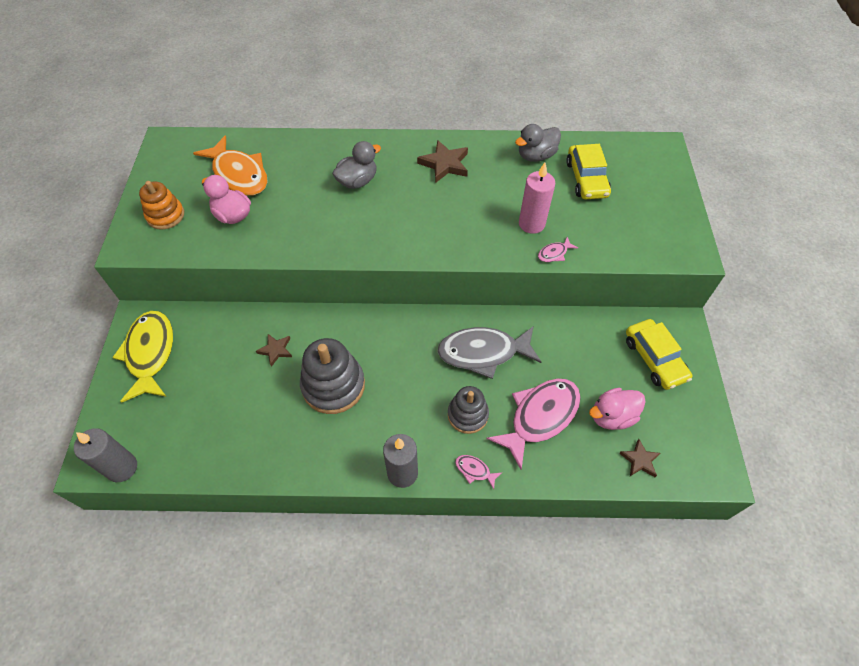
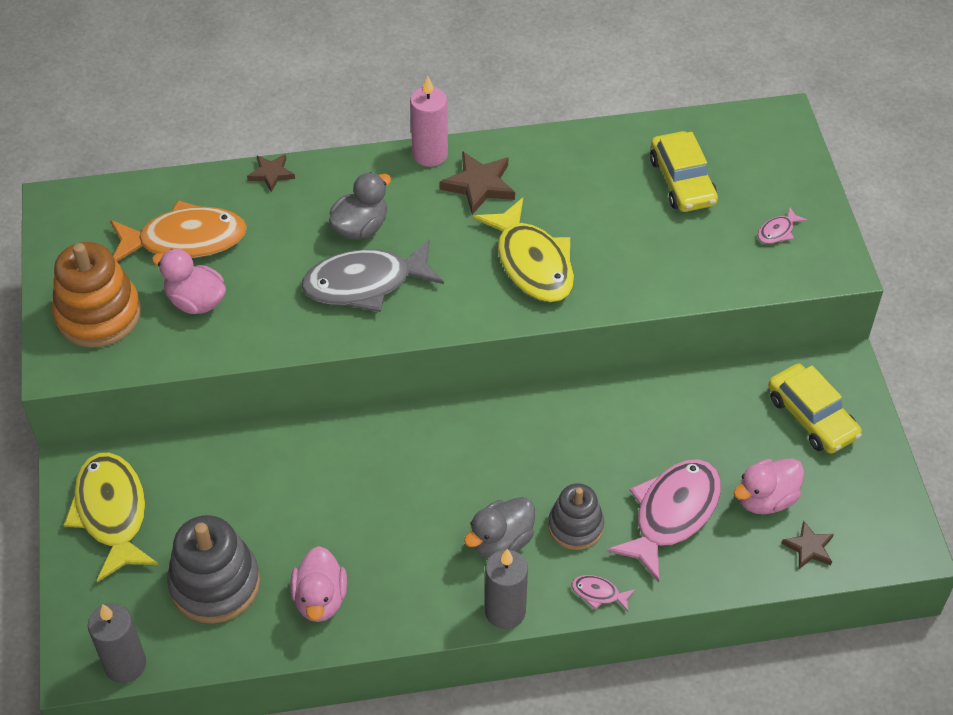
camera: 10 degrees left, 5 degrees down
orange stacking toy [139,181,184,230] -> orange stacking toy [52,242,141,348], size x1.58
orange fish [193,136,268,196] -> orange fish turned 45 degrees counterclockwise [110,200,247,261]
brown star [256,334,292,367] -> brown star moved to [247,154,295,192]
grey stacking toy [300,338,365,414] -> grey stacking toy moved to [167,515,260,624]
grey fish [437,326,541,379] -> grey fish moved to [301,239,444,312]
grey duck [515,124,561,162] -> grey duck moved to [464,497,535,558]
pink candle [519,163,555,234] -> pink candle moved to [410,76,448,167]
pink fish [538,237,578,262] -> pink fish moved to [758,207,807,244]
none -> pink duck [290,546,347,622]
none -> yellow fish [473,198,574,302]

